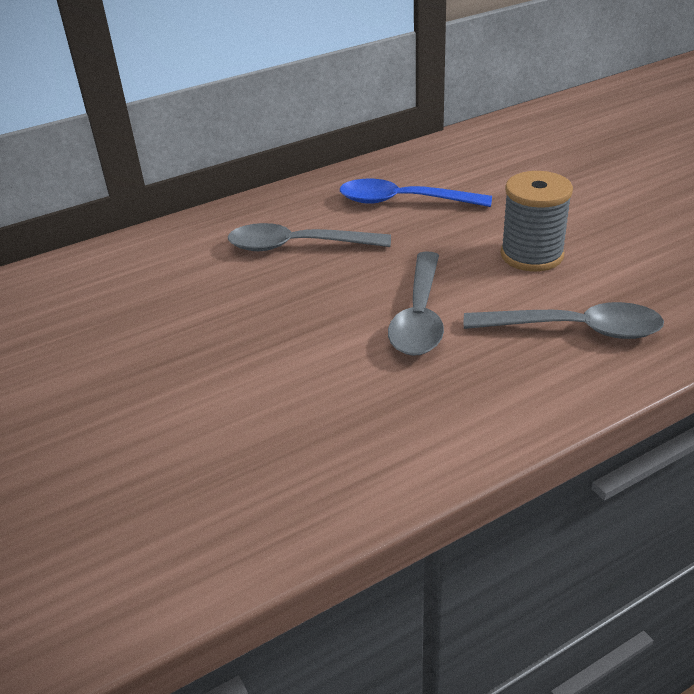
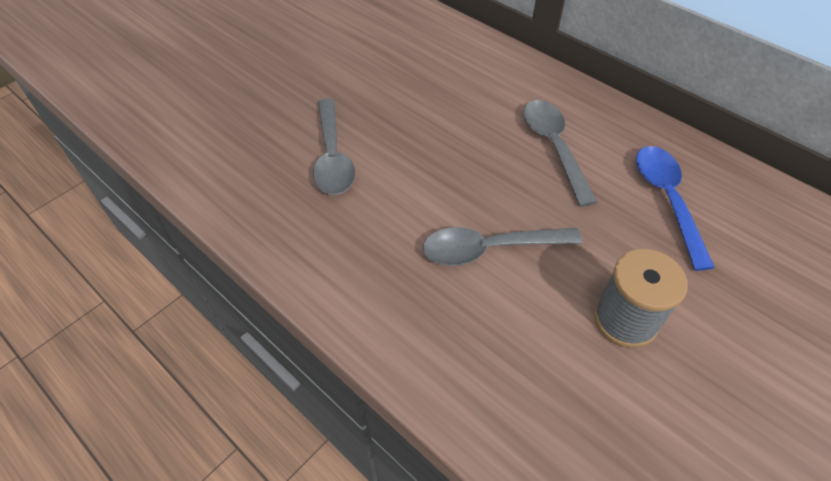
camera: 70 degrees right, 15 degrees up
grey spoon [464,302,664,339] -> grey spoon moved to [313,99,355,195]

